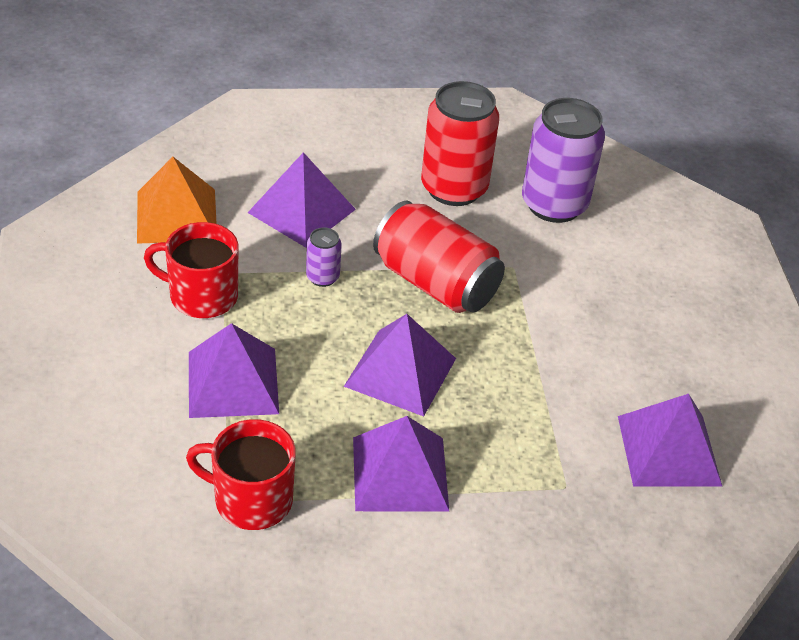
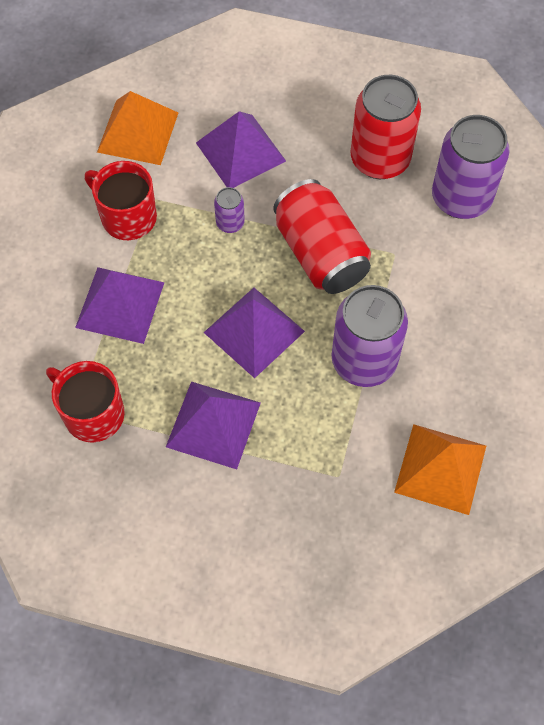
camera: 25 degrees right, 20 degrees up
purple pyramid [618,394,722,487] -> orange pyramid [394,424,486,515]
none -> purple can [331,285,408,387]

